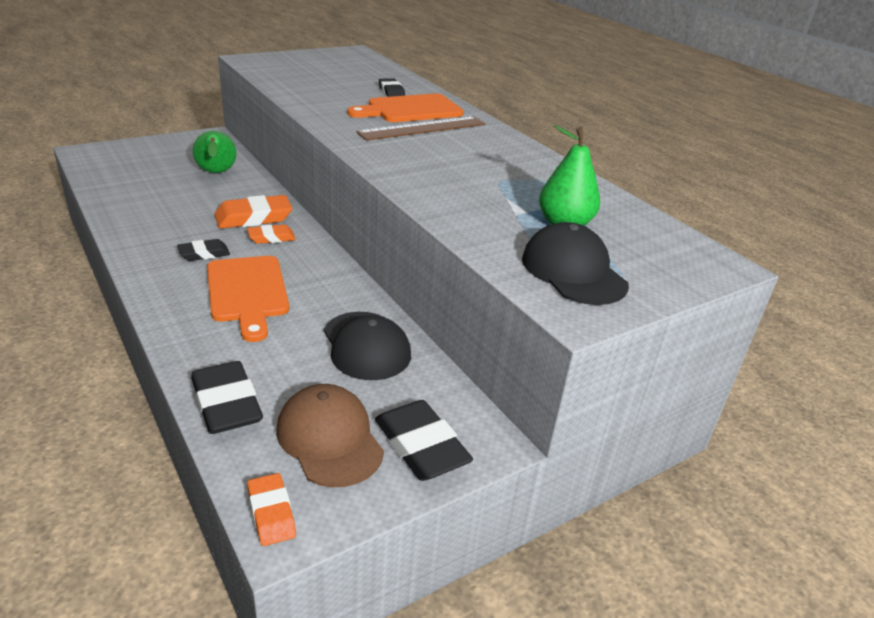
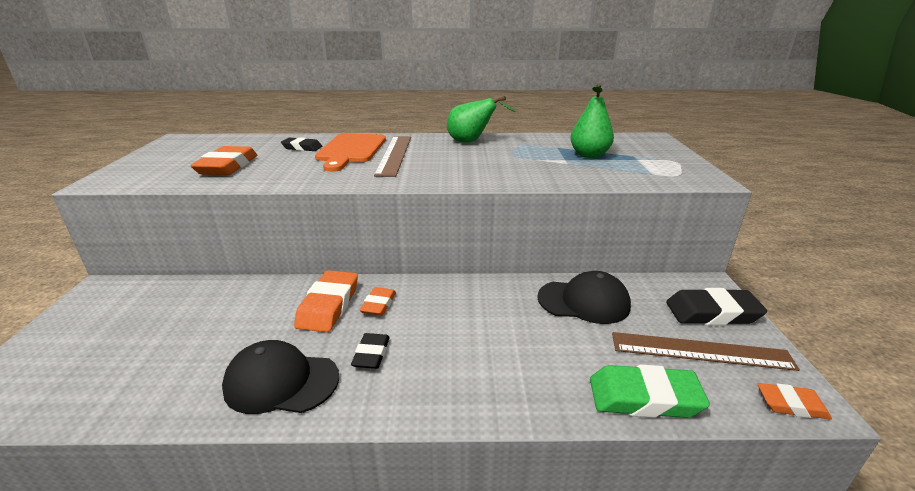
camera: 55 degrees left, 5 degrees down
black eraser [191,361,263,434] -> green eraser [590,365,710,418]
green pear [193,131,236,173] -> green pear moved to [447,96,516,142]
orange cutting board [207,256,289,342] -> none
brown cap [276,384,384,487] -> brown ruler [612,332,800,371]
black cap [522,222,629,305] -> black cap moved to [222,340,339,414]
none -> orange eraser [190,146,257,175]

